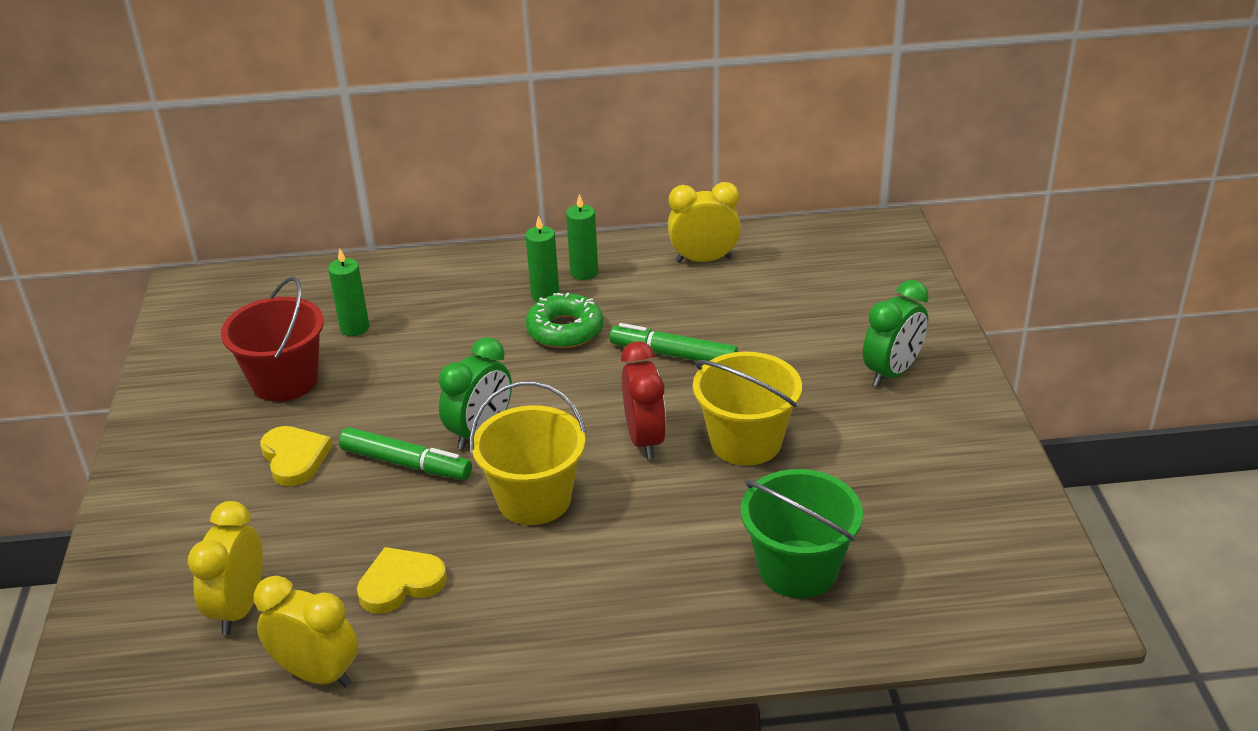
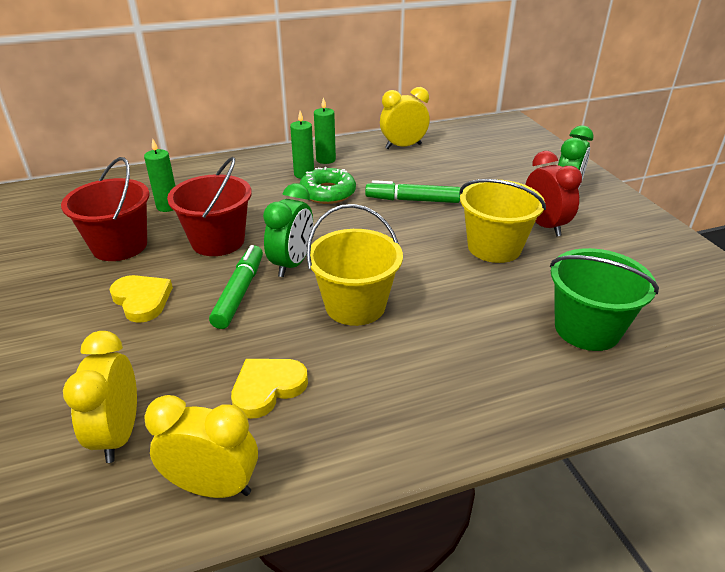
camera: 15 degrees left, 0 degrees up
green marker [339,427,472,480] -> green marker turned 90 degrees counterclockwise [209,245,263,329]
red clock [621,341,666,459] -> red clock moved to [525,151,582,237]
none -> red bucket [167,157,252,256]

